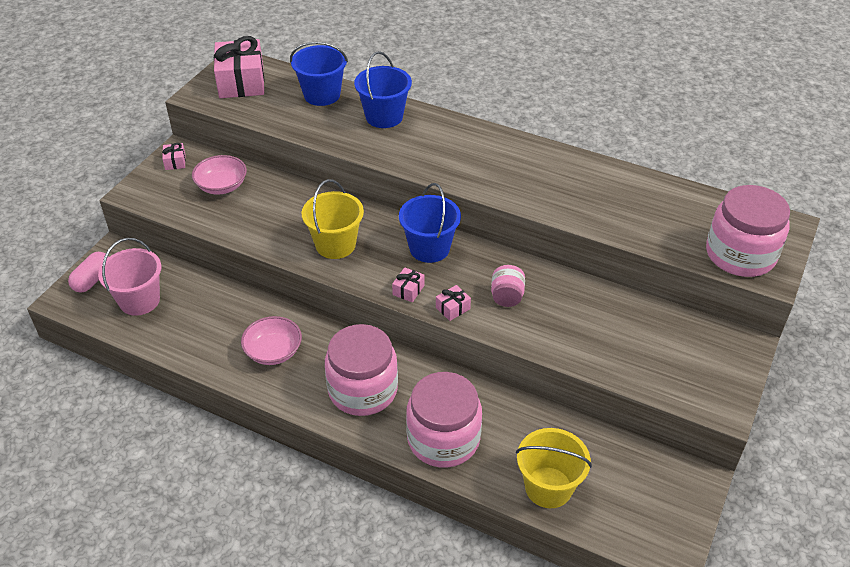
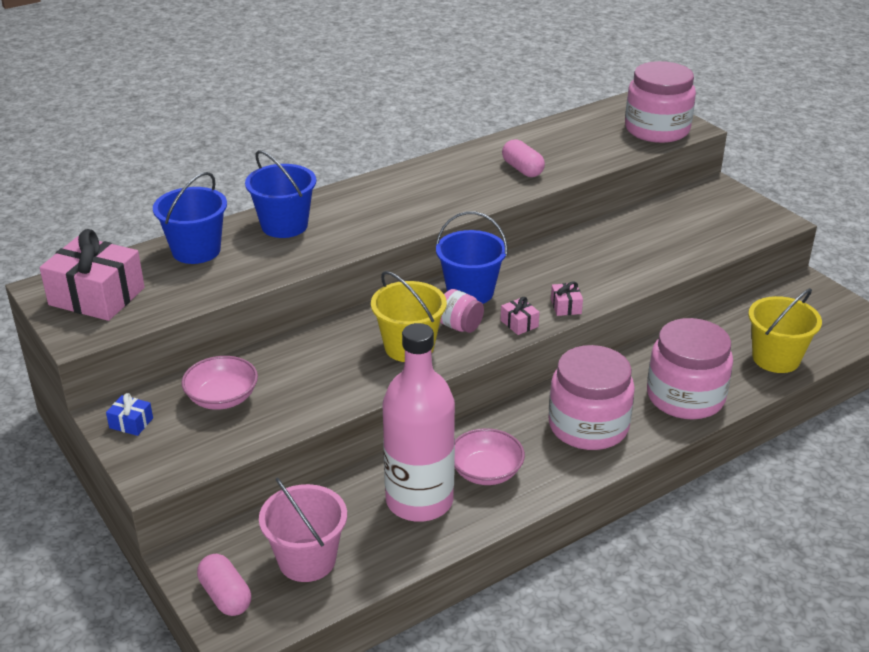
camera: 60 degrees left, 10 degrees down
pink gift [162,143,186,170] -> blue gift [106,393,153,436]
pink jar [491,265,525,307] -> pink jar moved to [440,289,484,333]
none -> pink bottle [383,323,455,522]
none -> pink capsule [502,139,545,177]

